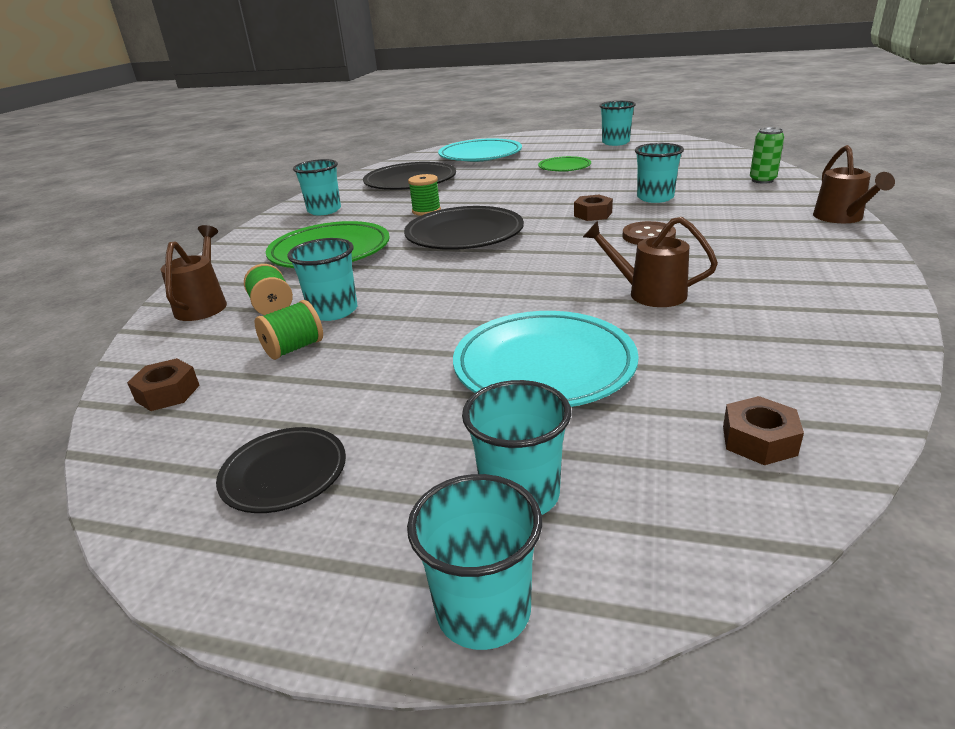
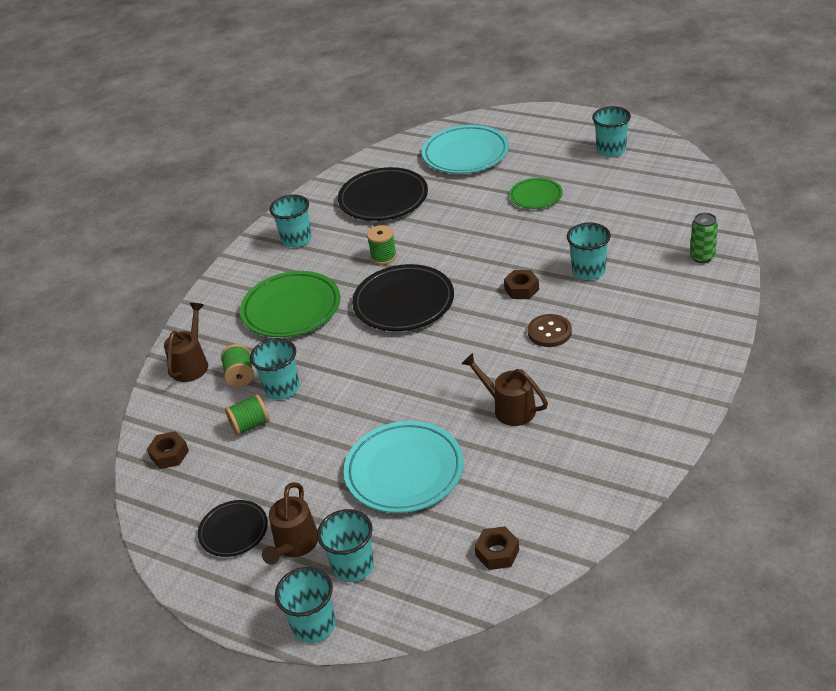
camera: 15 degrees right, 10 degrees up
brown watering can [813,145,895,223] -> brown watering can moved to [262,482,318,565]

